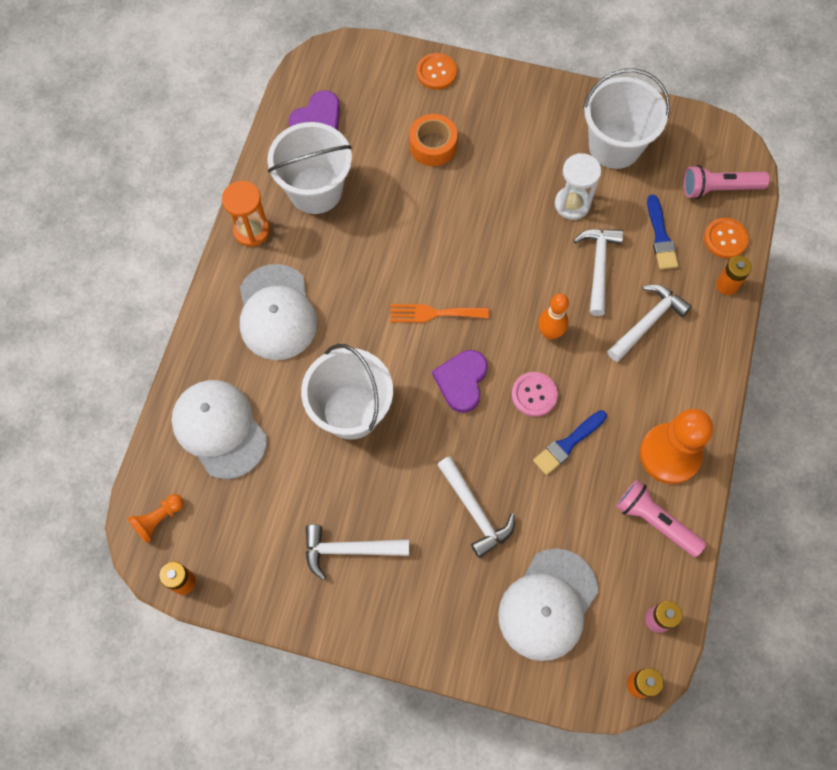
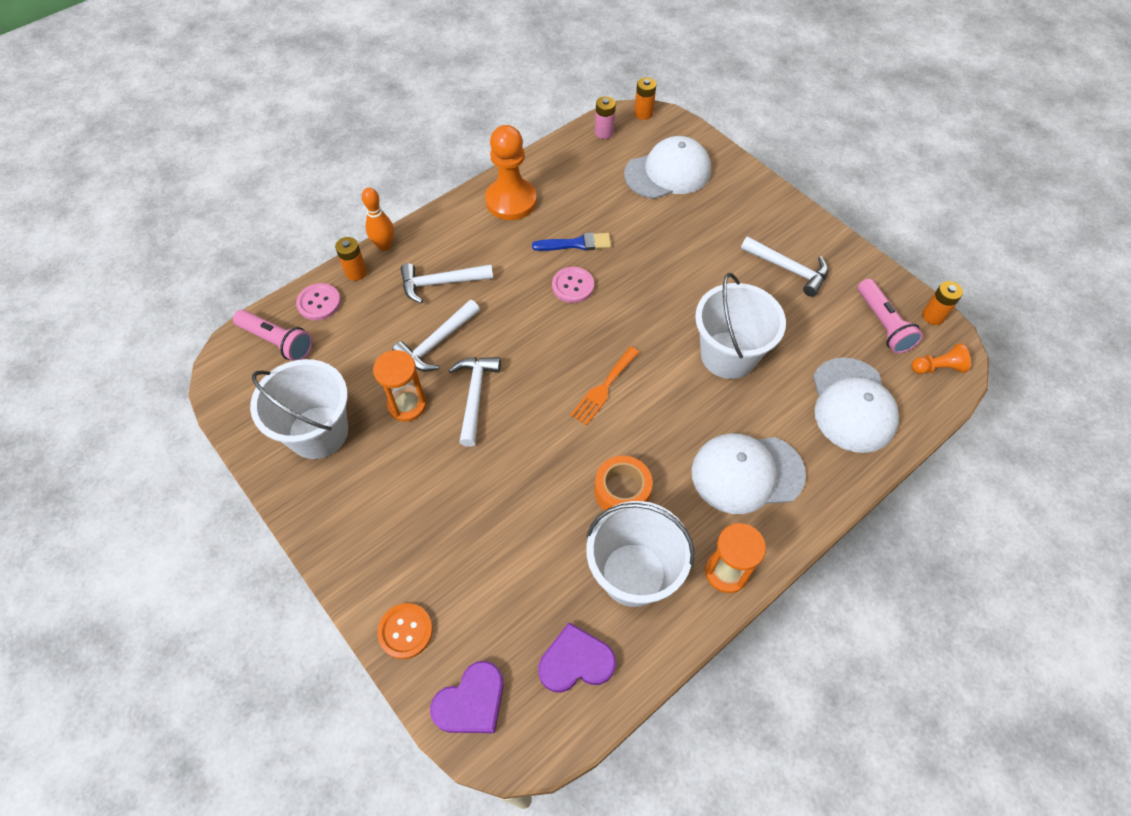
camera: 145 degrees left, 10 degrees down
white cap [240,264,317,360] -> white cap turned 120 degrees counterclockwise [692,433,806,514]
orange fork [390,304,489,322] -> orange fork turned 90 degrees clockwise [570,346,639,426]
orange tape [409,114,457,166] -> orange tape moved to [595,456,653,511]
purple heart [432,350,487,413] -> purple heart moved to [430,661,504,733]
white hammer [437,456,515,558] -> white hammer moved to [448,357,501,447]
orange bowling pin [538,293,569,340] -> orange bowling pin moved to [362,188,394,251]
white hourglass [555,153,601,220] -> orange hourglass [373,350,427,422]
pink flashlight [616,480,706,557] -> pink flashlight moved to [858,279,923,354]
blue brush [647,194,679,270] -> none
orange button [704,218,749,259] -> pink button [296,283,341,320]

